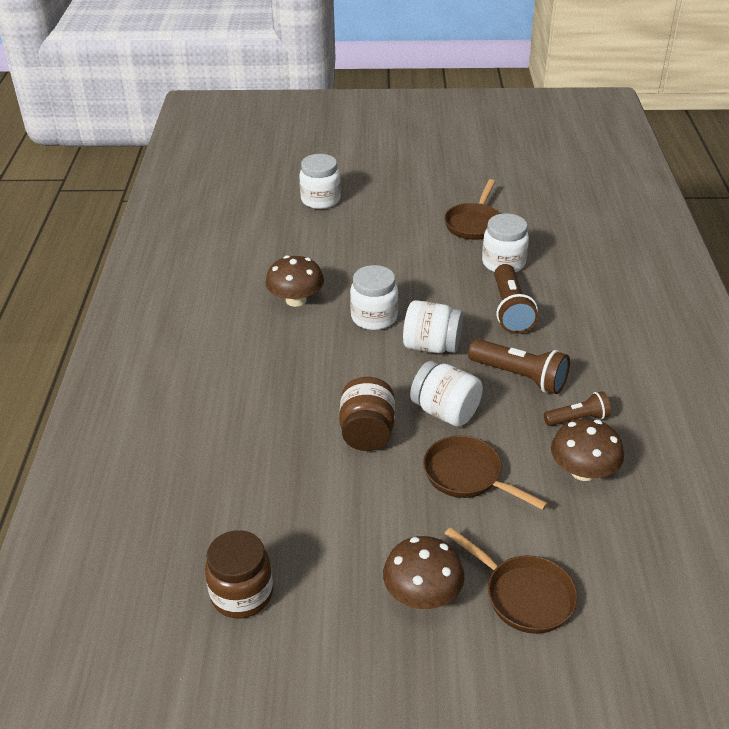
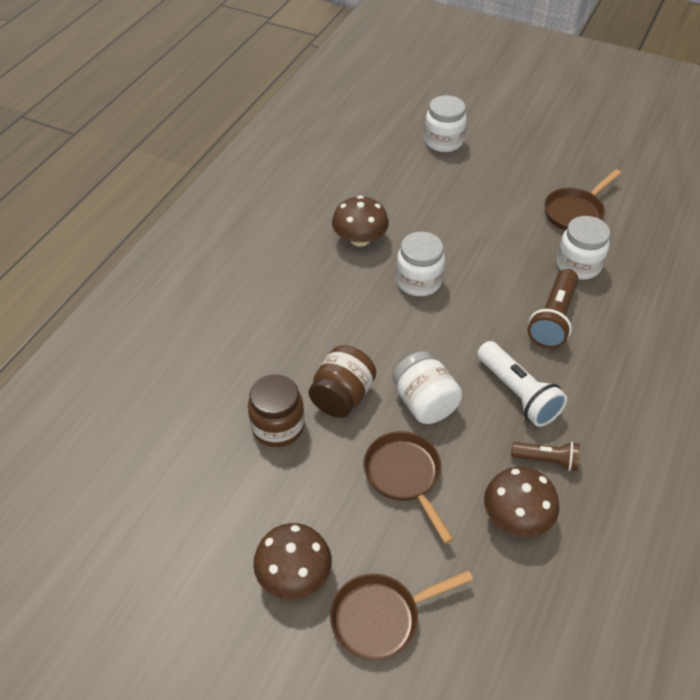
camera: 25 degrees right, 10 degrees up
brown jar [205,530,273,618] -> brown jar moved to [248,374,305,447]
white jar [403,300,463,353] -> none
brown pan [445,527,578,634] -> brown pan turned 90 degrees clockwise [330,570,473,660]
brown flashlight [468,339,570,394] -> white flashlight [477,341,567,427]

